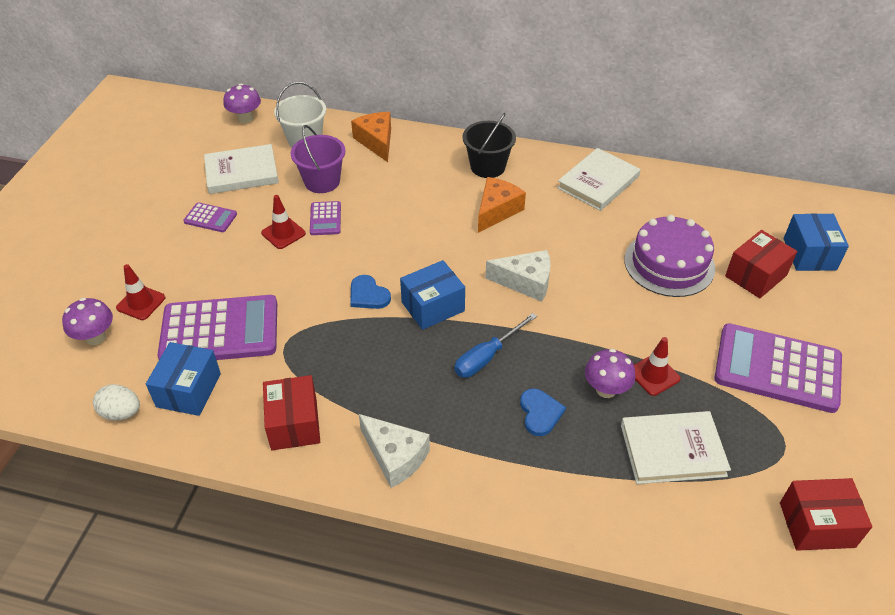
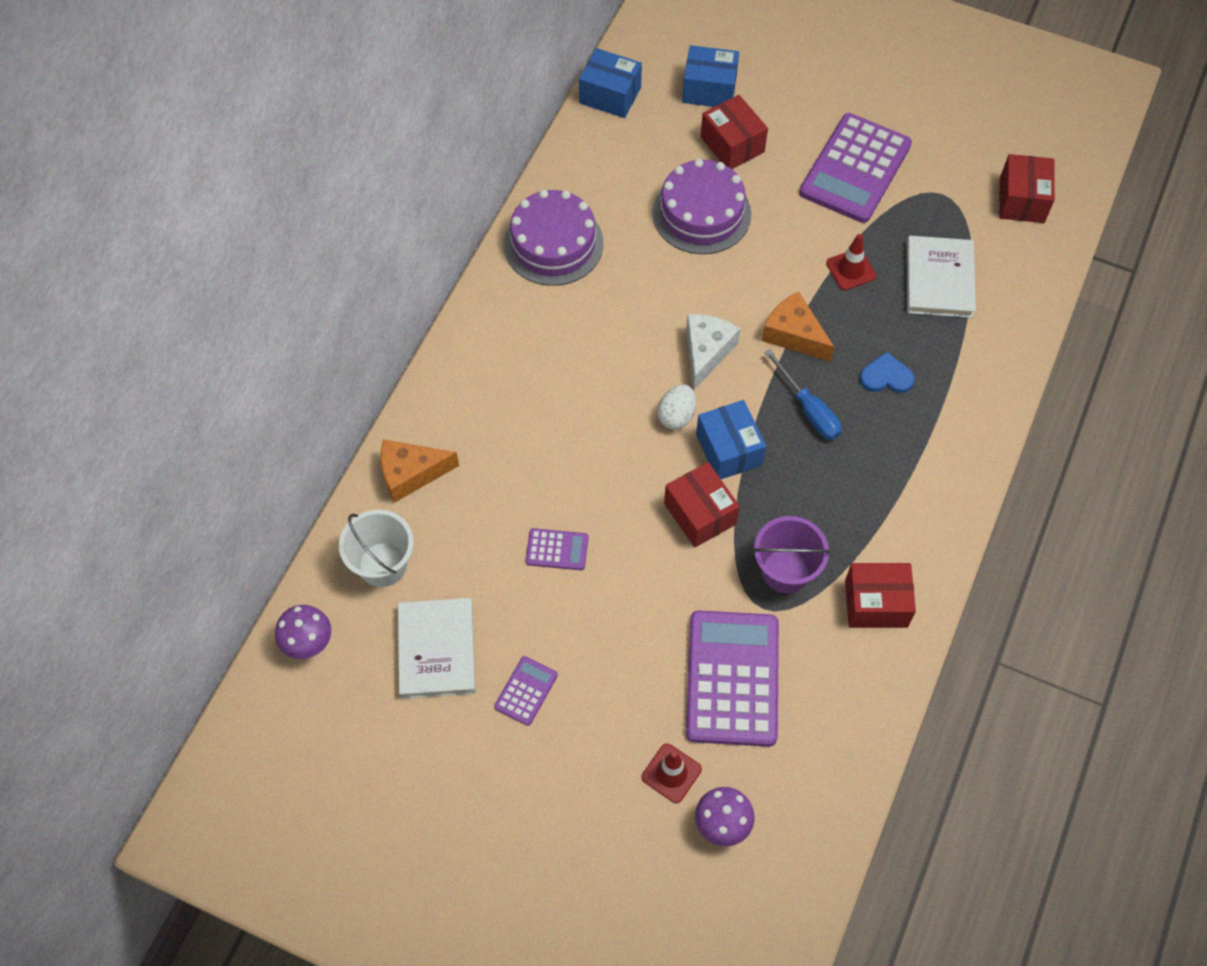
camera: 80 degrees left, 15 degrees up
white egg [93,384,140,420] -> white egg moved to [658,384,696,430]
blue box [146,342,221,416] -> blue box moved to [579,48,642,118]
red traffic cone [261,195,306,249] -> none
purple bucket [291,125,345,193] -> purple bucket moved to [753,516,830,594]
blue heart [350,275,391,309] -> red box [664,462,740,548]
white cheese [359,414,430,488] -> none
black bucket [462,113,516,178] -> none
orange cheese [478,177,526,233] -> orange cheese moved to [762,292,834,362]
white book [557,148,640,211] -> purple cake [504,190,603,286]
purple mushroom [585,349,635,398] -> none

